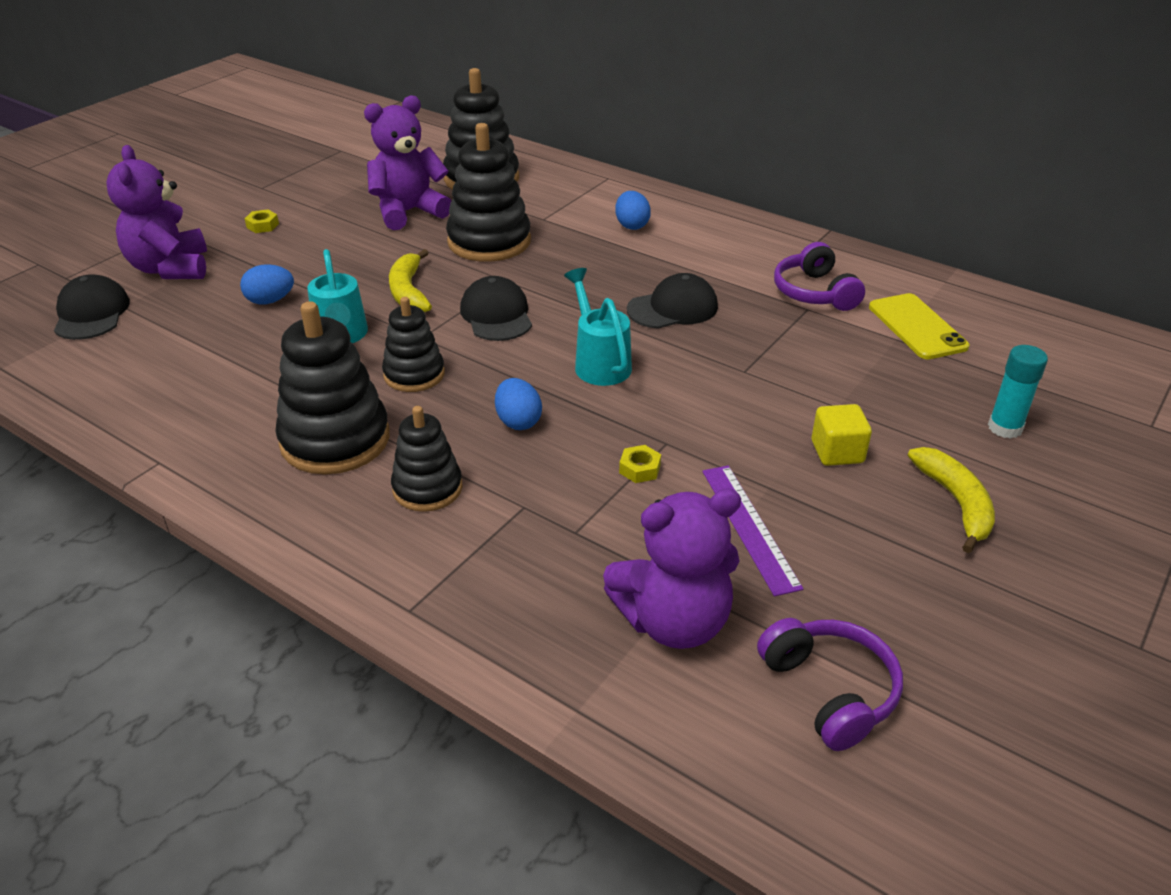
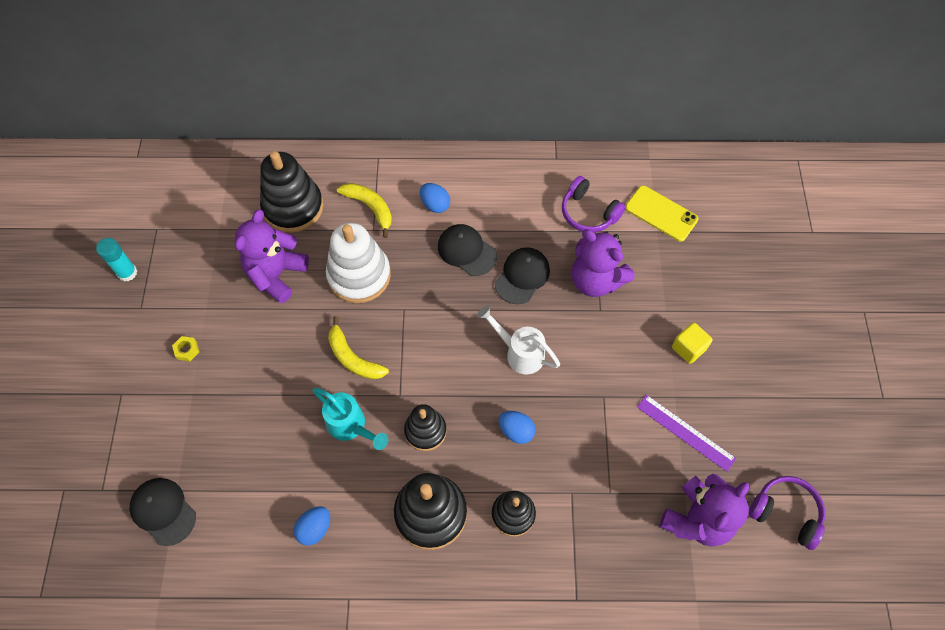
camera: 35 degrees left, 25 degrees up
purple teddy bear [106,145,207,279] -> purple teddy bear moved to [572,229,635,297]
blue egg [240,264,294,304] -> blue egg moved to [293,506,330,546]
black stacking toy [446,123,531,262] -> white stacking toy [326,223,391,303]
black cap [460,276,532,341] -> black cap moved to [438,224,497,276]
turquoise watering can [564,268,632,386] -> white watering can [477,305,560,374]
yellow nut [619,445,661,483] -> none
yellow banana [908,447,995,553] -> yellow banana moved to [337,183,392,238]
turquoise glue stick [988,345,1048,439] -> turquoise glue stick moved to [96,238,137,282]

